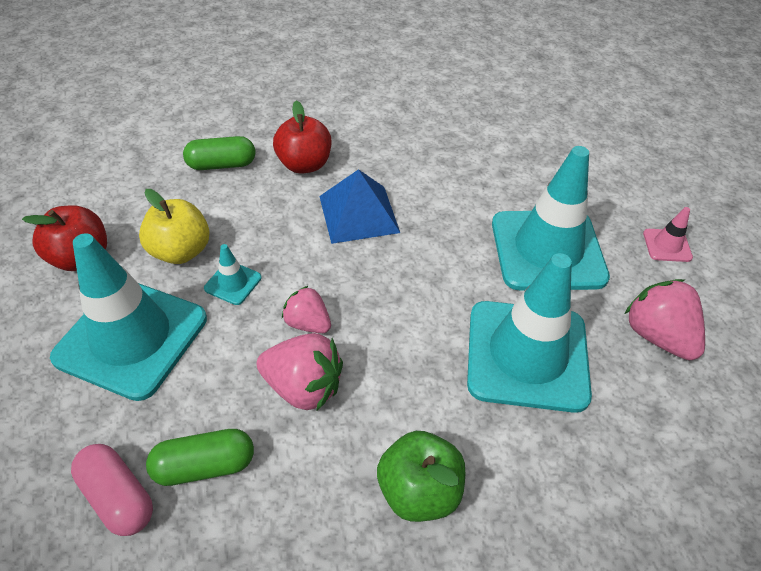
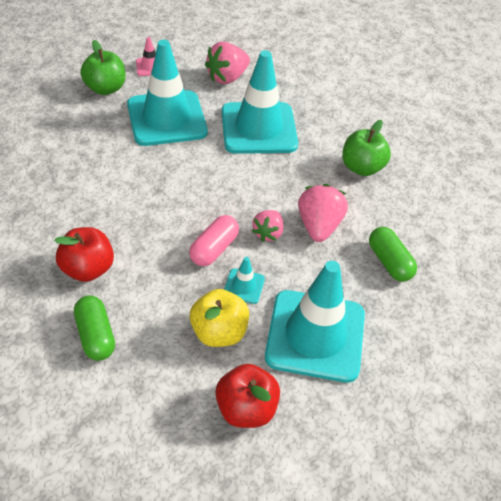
camera: 105 degrees left, 0 degrees up
pink capsule [71,444,153,536] -> pink capsule moved to [189,215,239,266]
blue pyramid [319,169,400,244] -> none
none -> green apple [80,40,125,95]

